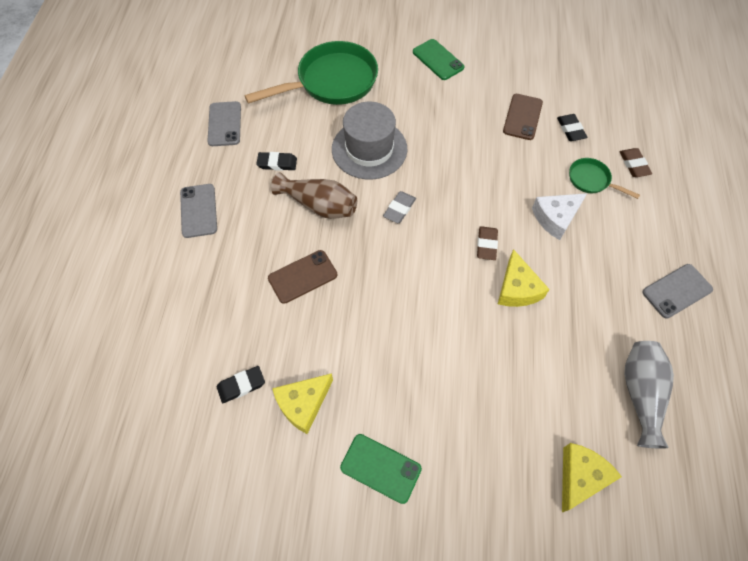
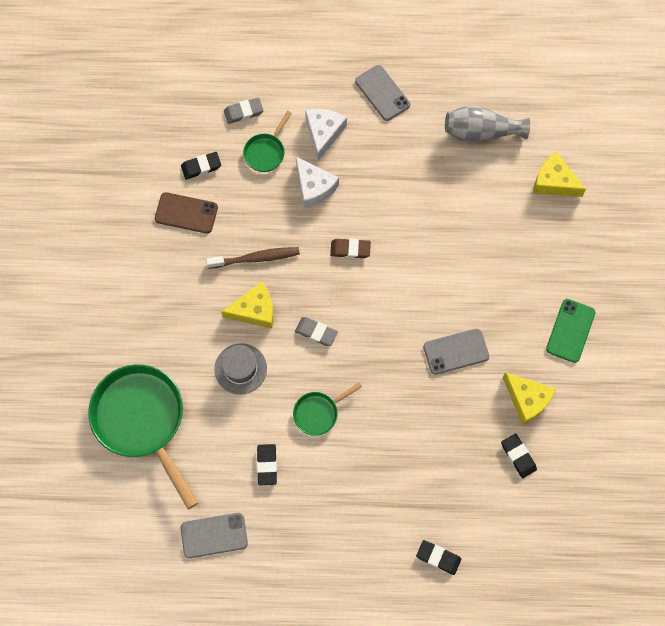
camera: 95 degrees left, 10 degrees up
grey phone [180,184,217,238] -> grey phone moved to [423,329,489,375]
brown phone [268,250,337,304] -> none
brown vase [271,172,357,219] -> green pan [293,383,362,436]
grey hat [332,102,407,179] -> grey hat [214,343,267,395], size x0.64
green phone [413,39,464,80] -> none
yellow cheese [498,249,550,307] -> yellow cheese moved to [221,282,274,328]
brown eraser [620,148,652,177] -> grey eraser [224,97,264,124]
none -> brown toothbrush [206,247,300,269]
none -> white cheese [305,109,347,161]
none -> black eraser [416,540,461,575]

